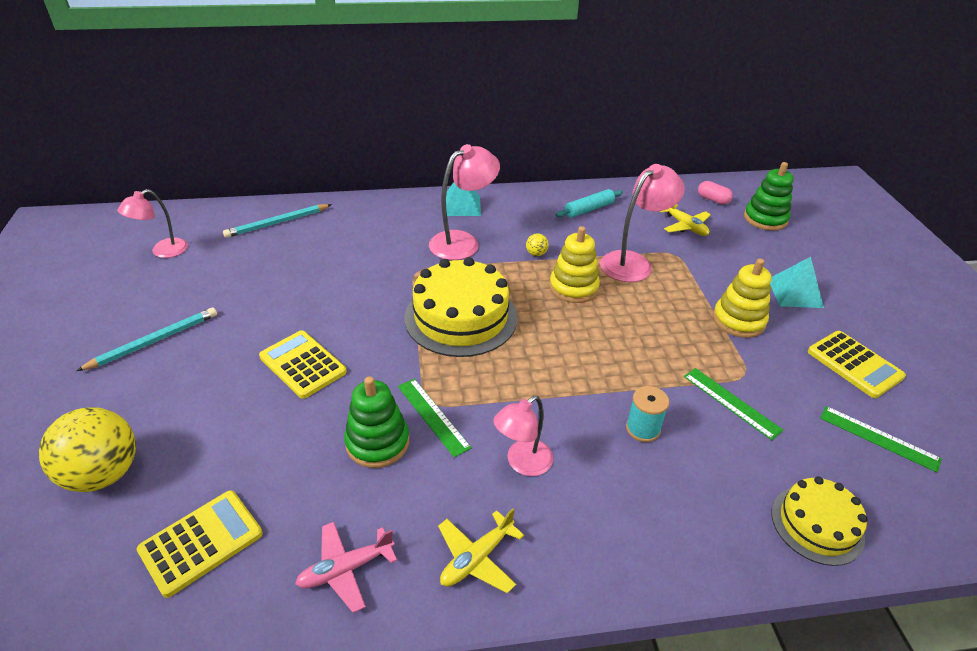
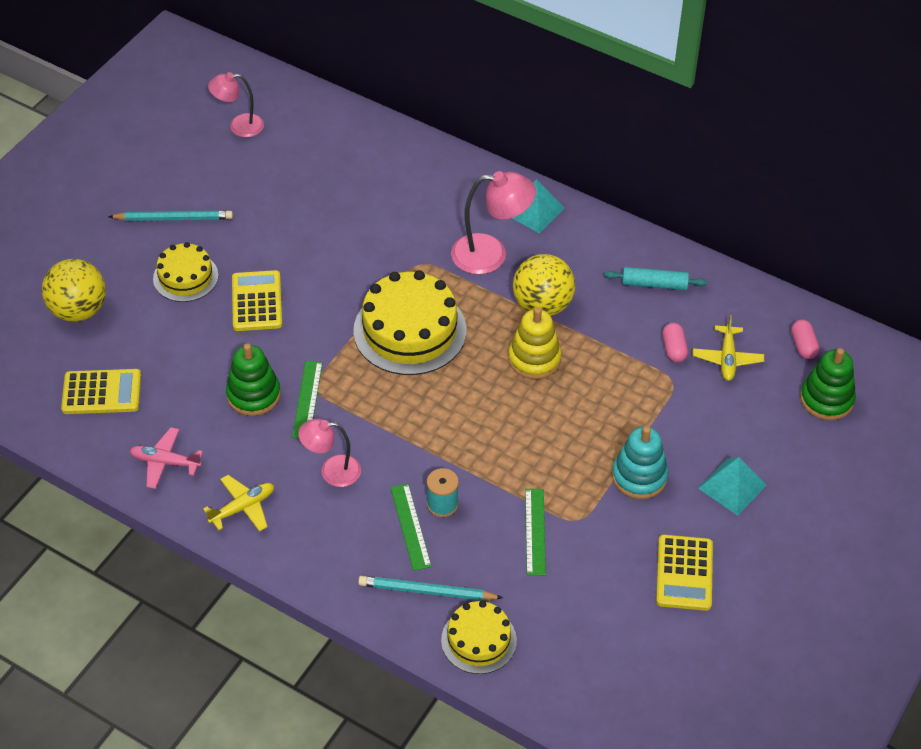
camera: 40 degrees right, 10 degrees up
turquoise pencil [223,204,332,238] -> turquoise pencil moved to [358,576,503,601]
yellow plane [438,508,524,593] -> yellow plane turned 150 degrees clockwise [203,475,274,532]
yellow ball [526,233,549,256] -> yellow ball [513,254,575,316], size x2.47
pink lamp [600,164,685,282] -> none
yellow stacking toy [713,258,772,338] -> turquoise stacking toy [612,426,668,499]
green ruler [820,406,942,473] -> green ruler moved to [390,484,432,571]
none -> yellow cake [153,242,218,302]
none -> pink capsule [662,323,688,362]

